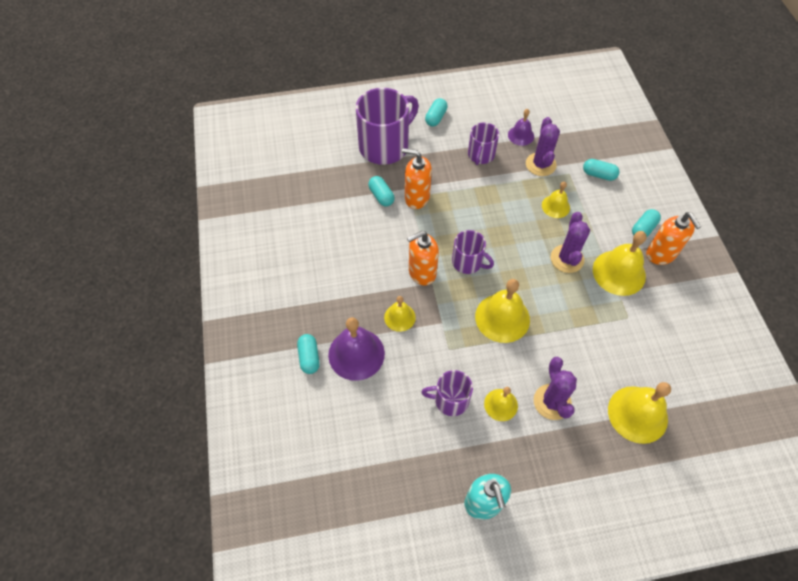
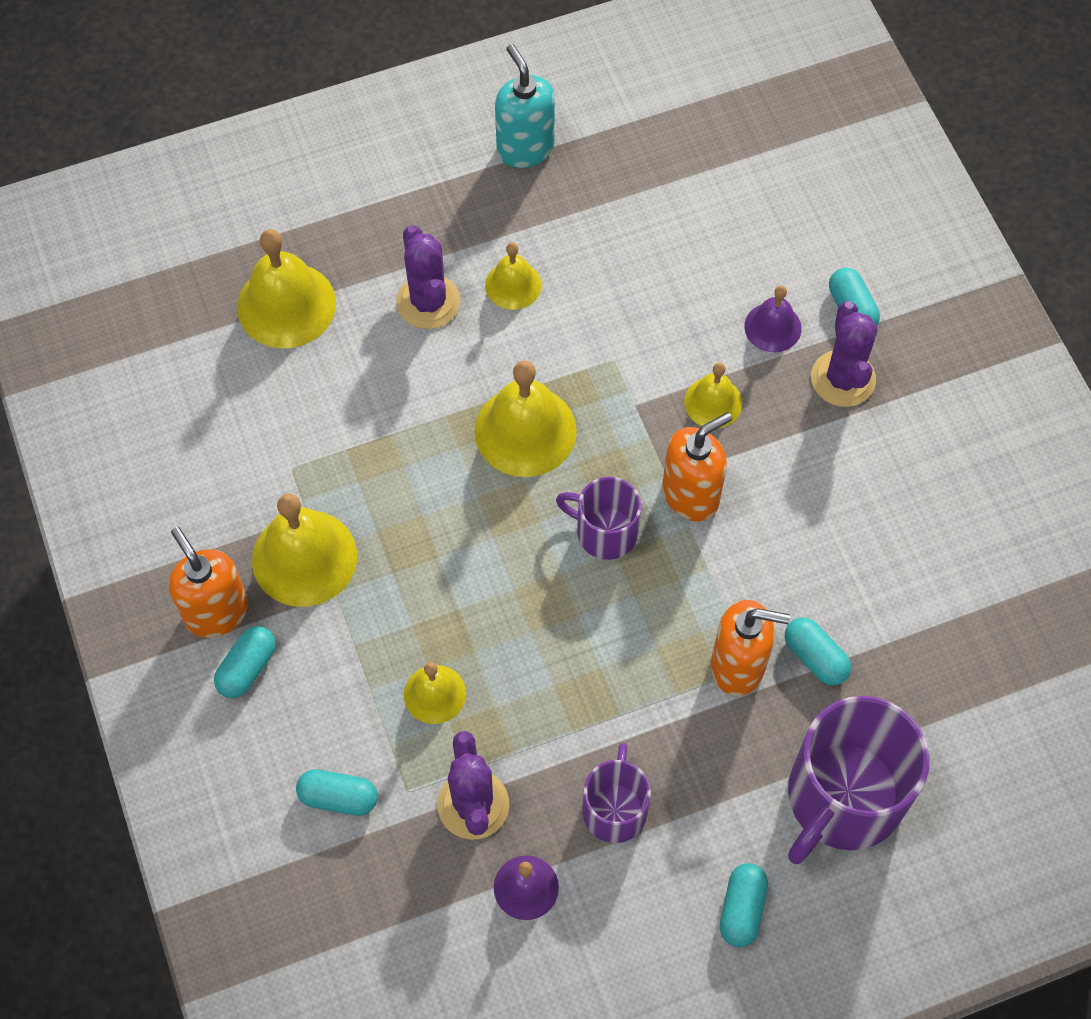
camera: 170 degrees right, 5 degrees up
purple bell [328,317,385,381] -> purple bell [744,285,802,353], size x0.57
purple mug [421,370,473,416] -> none
purple cactus [551,212,590,273] -> purple cactus moved to [811,301,877,407]

